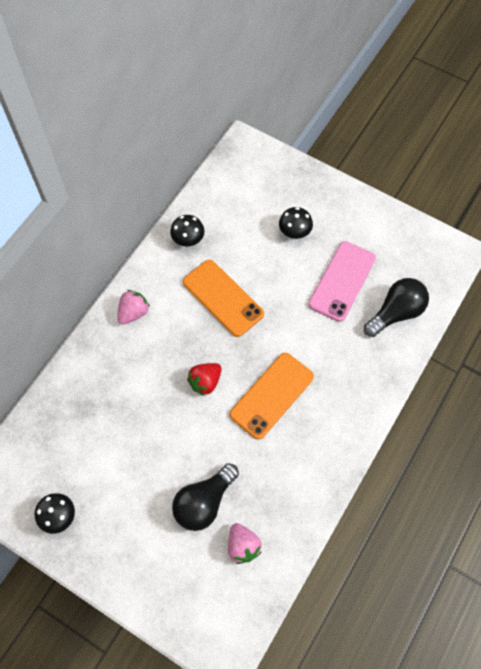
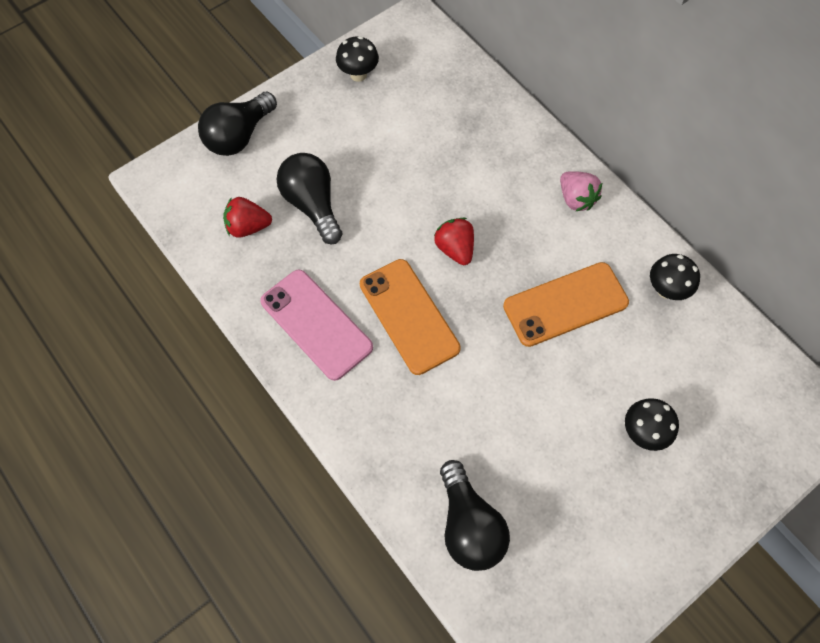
camera: 110 degrees right, 0 degrees up
pink strawberry [228,523,262,564] -> red strawberry [223,197,272,238]
pink phone [308,241,376,322] -> pink phone moved to [260,269,373,381]
none -> black light bulb [198,92,277,156]

